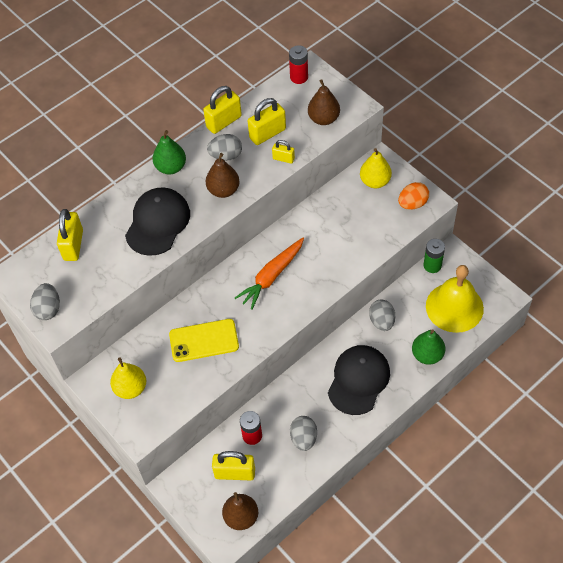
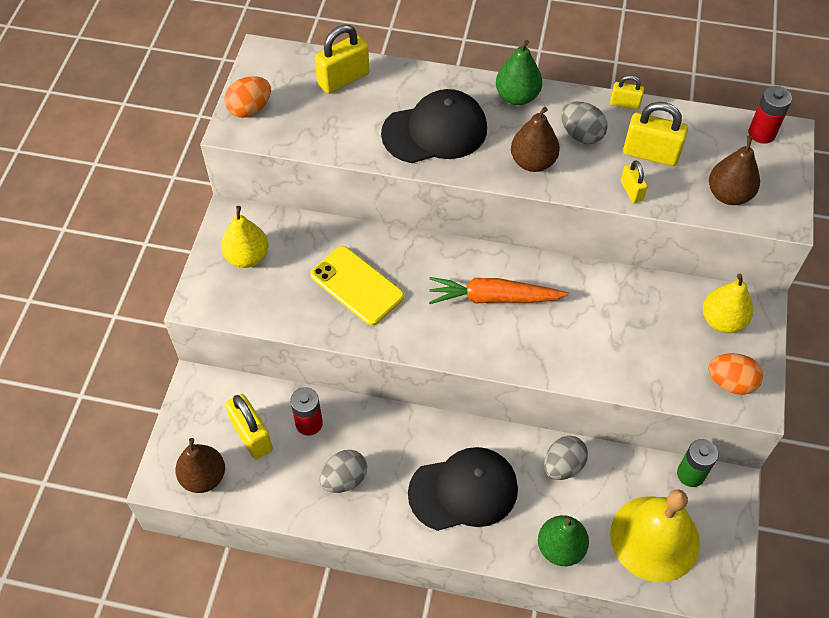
camera: 50 degrees right, 0 degrees up
grey egg [30,283,60,320] -> orange egg [224,76,271,118]
yellow padlock [203,86,242,134] -> yellow padlock [610,75,644,110], size x0.56

